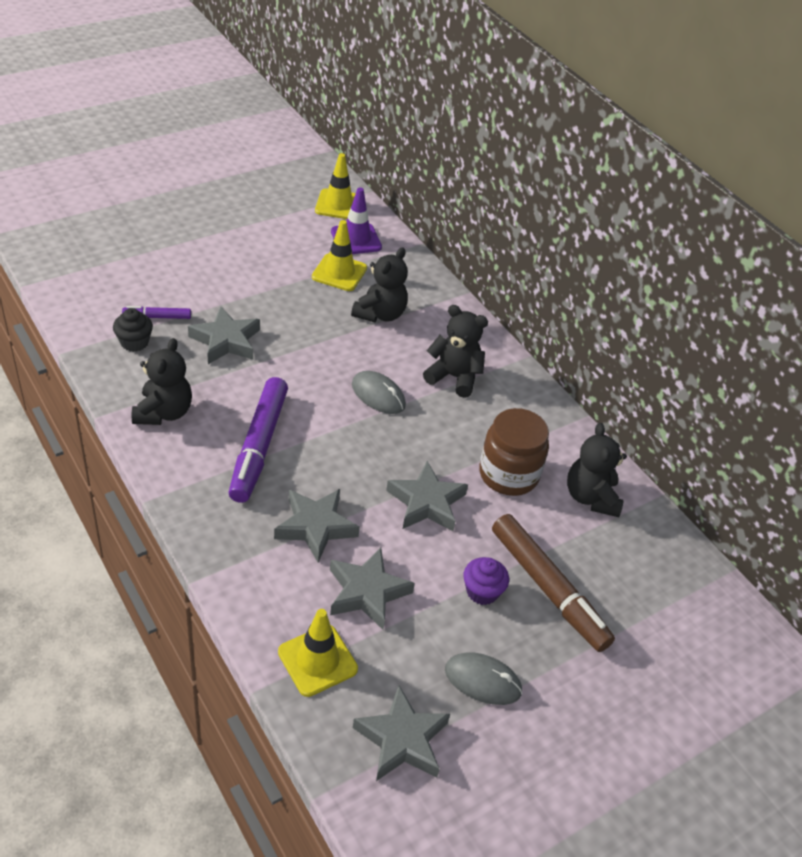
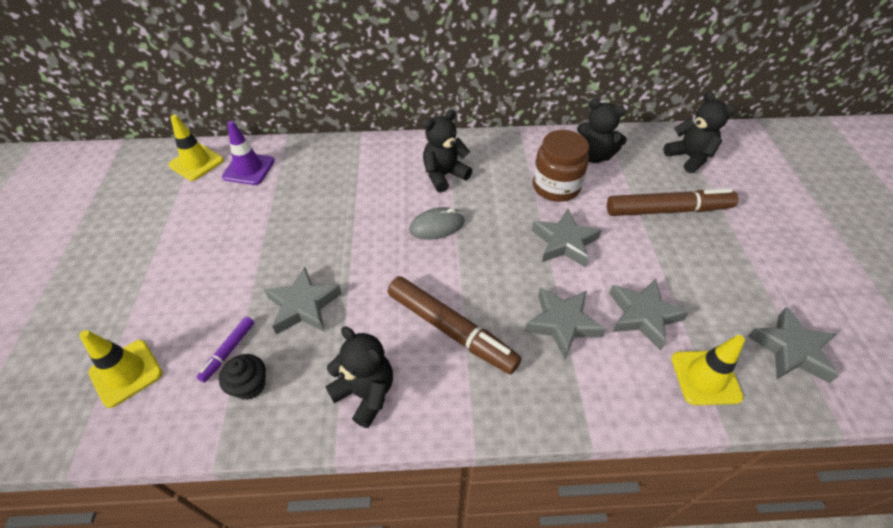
camera: 55 degrees left, 5 degrees up
purple marker [228,377,288,503] -> brown marker [388,276,522,374]
yellow traffic cone [312,220,367,291] -> yellow traffic cone moved to [79,330,163,408]
black teddy bear [351,247,408,323] -> black teddy bear moved to [663,92,735,173]
grey mouse [445,652,523,705] -> none
purple cupcake [463,557,509,605] -> none

